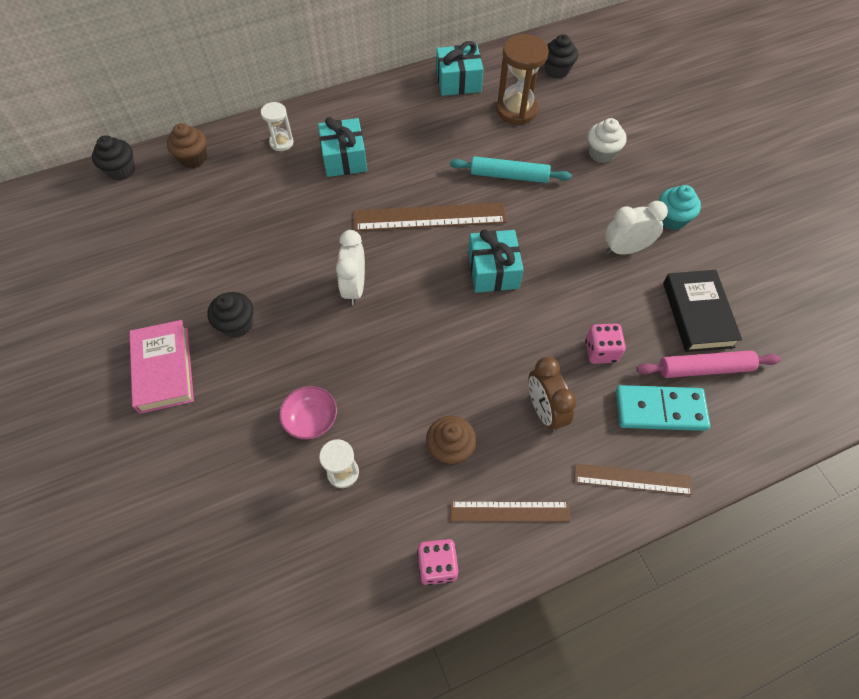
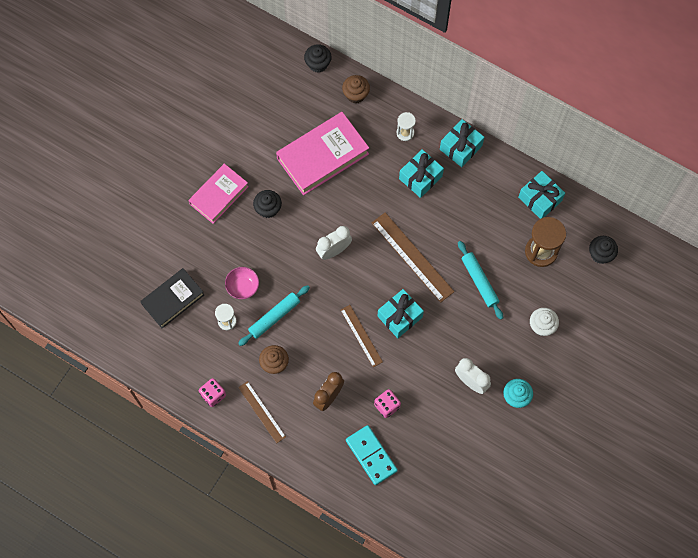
camera: 55 degrees right, 10 degrees up
brown ruler [575,464,693,495] -> brown ruler moved to [341,305,383,367]
pink rolling pin [636,350,781,378] -> none
black book [663,270,742,352] -> black book moved to [140,268,204,328]
none -> turquoise rolling pin [238,285,310,346]
none -> pink book [276,112,369,195]
none -> turquoise gift [440,119,484,167]

